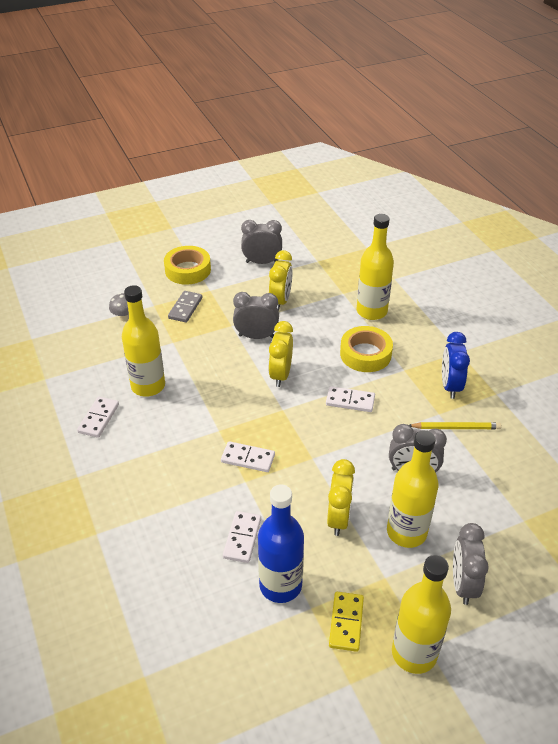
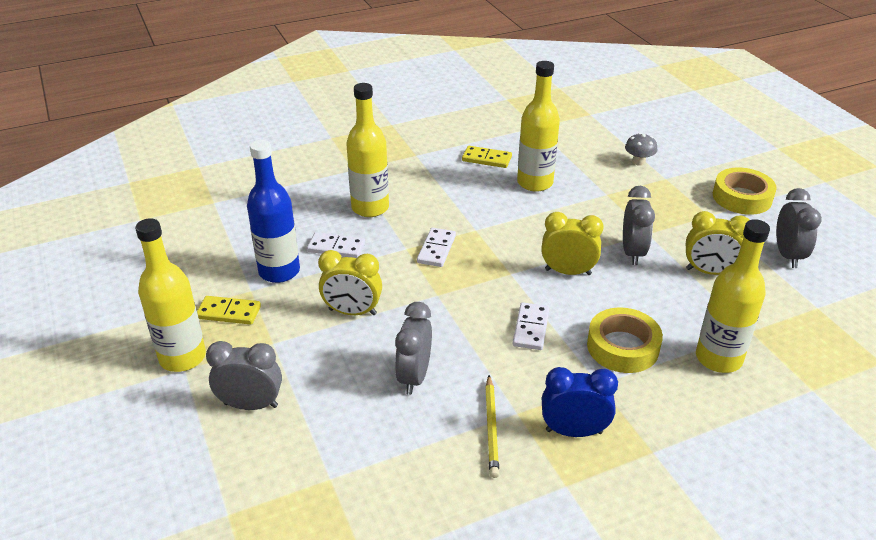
camera: 90 degrees right, 5 degrees down
white domino [77,397,119,438] -> yellow domino [462,146,512,168]
grey domino [168,291,202,323] -> none
yellow bottle [387,430,439,548] -> yellow bottle moved to [346,83,389,217]

